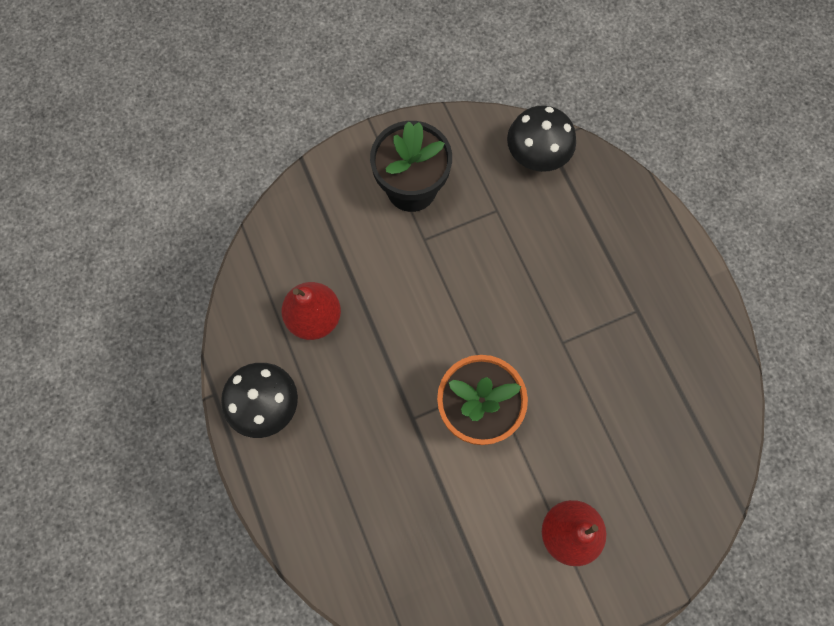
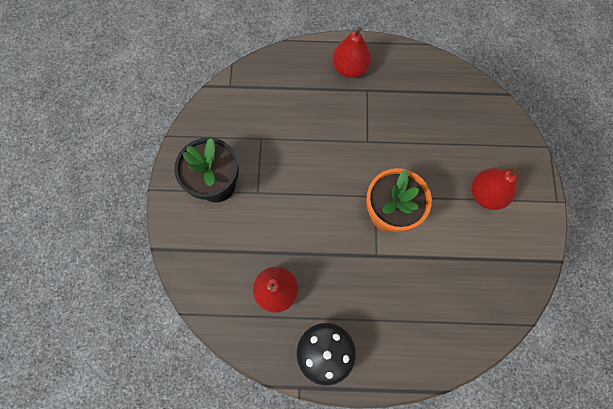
camera: 65 degrees left, 0 degrees up
black mushroom [507,105,576,172] -> none
none -> red pear [332,27,371,78]

